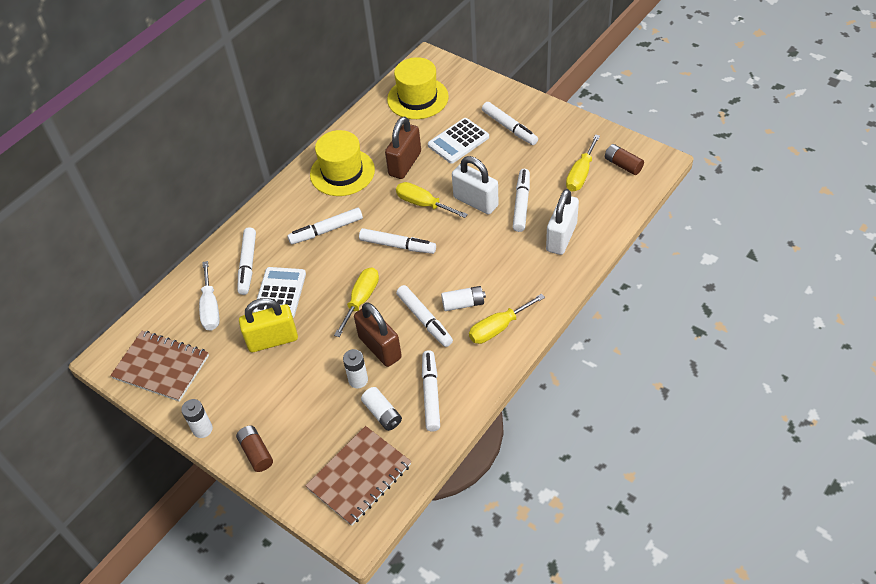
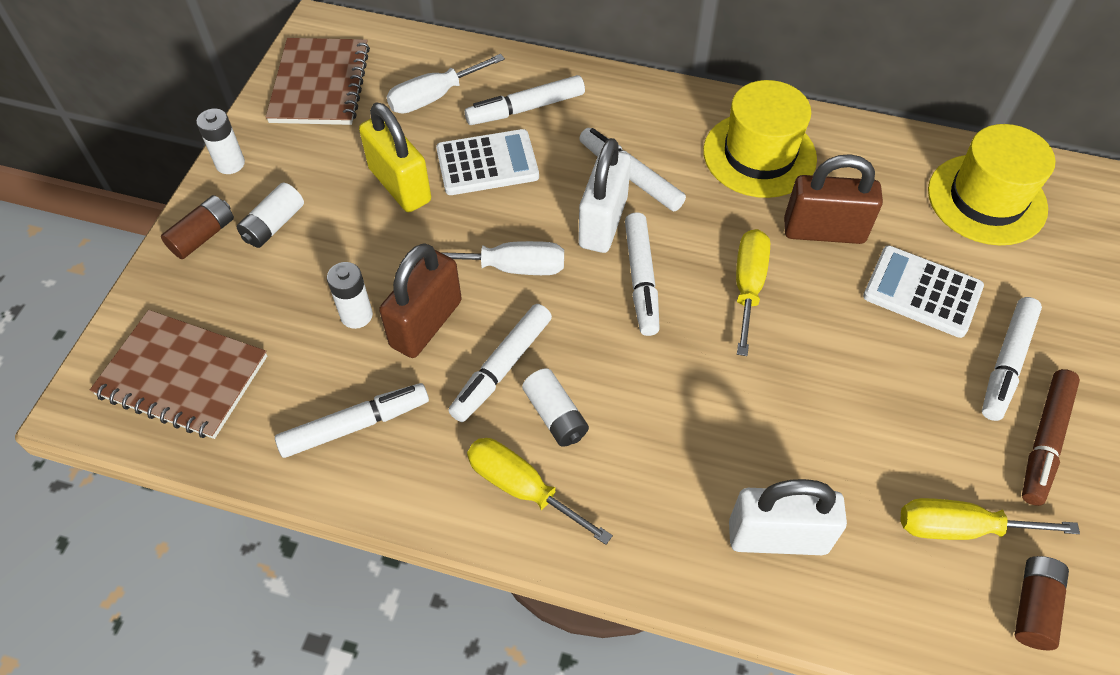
camera: 65 degrees right, 5 degrees up
yellow screwdriver [334,268,379,337] -> white screwdriver [440,241,564,275]
white battery [361,387,402,431] -> white battery moved to [237,183,304,248]
white padlock [452,156,499,215] -> white padlock moved to [578,138,631,253]
white marker [513,169,530,232] -> none
none -> brown marker [1022,369,1080,506]

